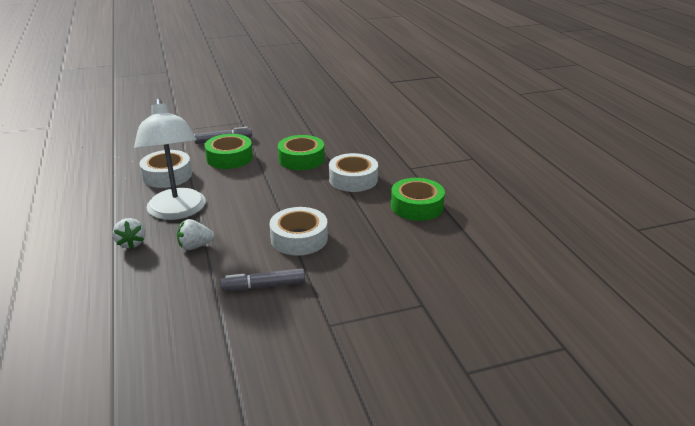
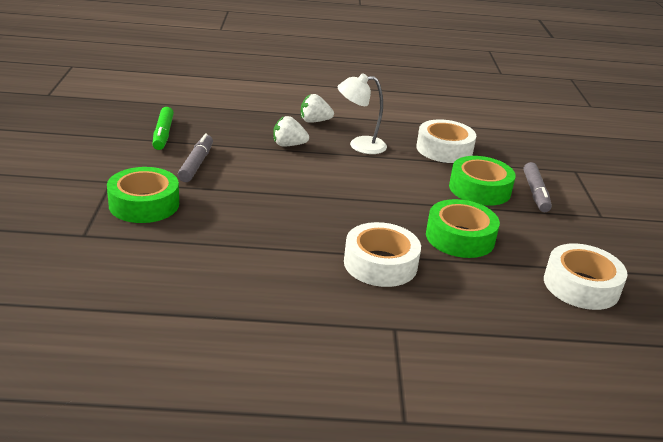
camera: 105 degrees right, 0 degrees up
white lamp [134,98,206,220] -> white lamp [338,73,387,154], size x0.59
white strawberry [177,219,214,250] -> white strawberry turned 90 degrees counterclockwise [273,116,309,147]
white tape [270,207,328,256] -> white tape moved to [544,243,628,310]
green tape [391,178,445,221] -> green tape moved to [107,167,179,223]
none -> green marker [153,107,174,150]

